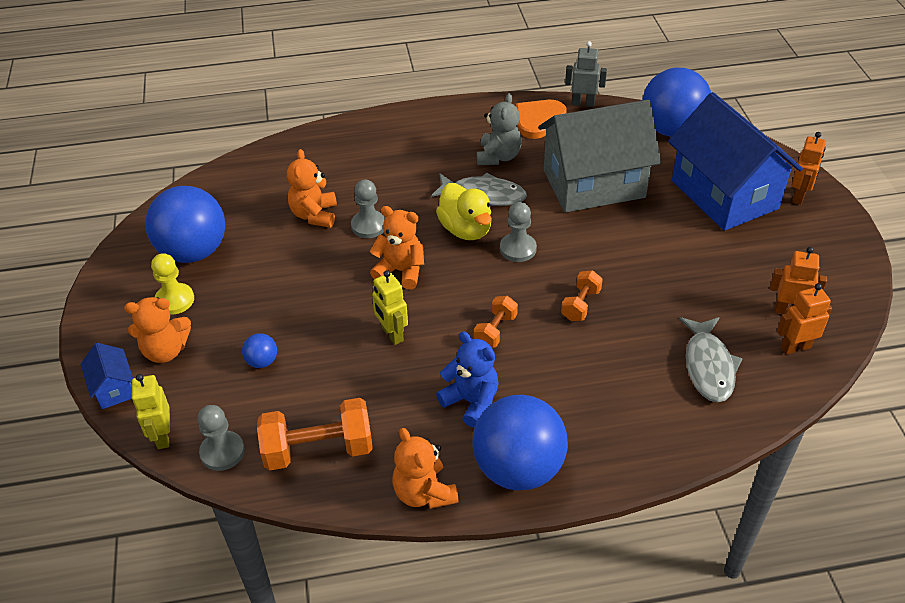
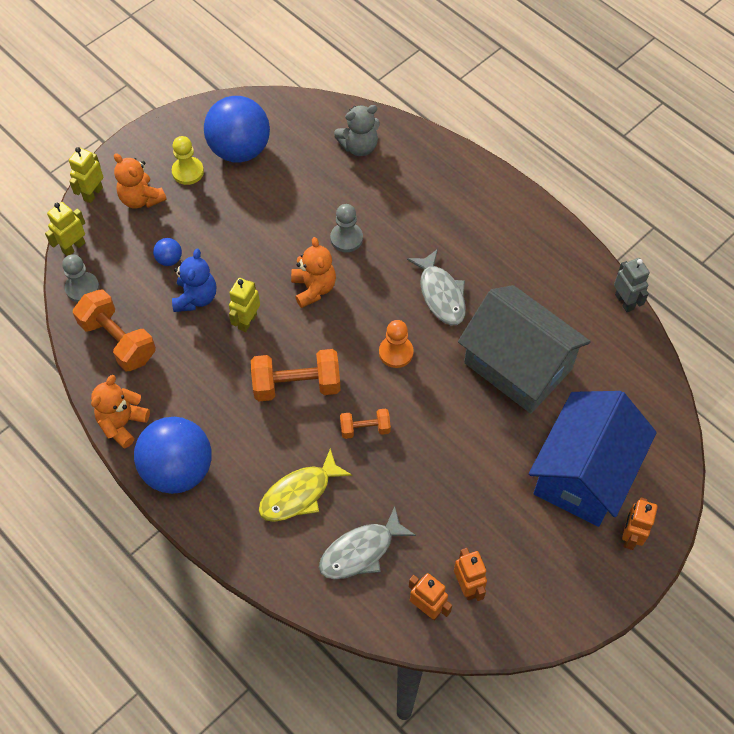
camera: 55 degrees right, 15 degrees up
blue house [81,343,133,409] -> yellow robot [69,147,103,203]
orange teddy bear [287,149,337,228] -> none
yellow duck [436,183,492,240] -> none
blue teddy bear [436,331,499,427] -> blue teddy bear moved to [172,249,216,312]
orange dumbbell [474,296,518,348] -> orange dumbbell [251,349,341,401], size x1.79
grey teddy bear [477,93,522,165] -> grey teddy bear moved to [334,105,380,156]
grey pawn [500,202,537,262] -> orange pawn [379,320,413,368]
orange heart [516,100,567,139] -> none
blue ball [642,68,711,137] -> none
orange robot [792,132,826,204] -> orange robot turned 120 degrees clockwise [622,497,658,550]
none -> yellow fish [259,448,352,522]

